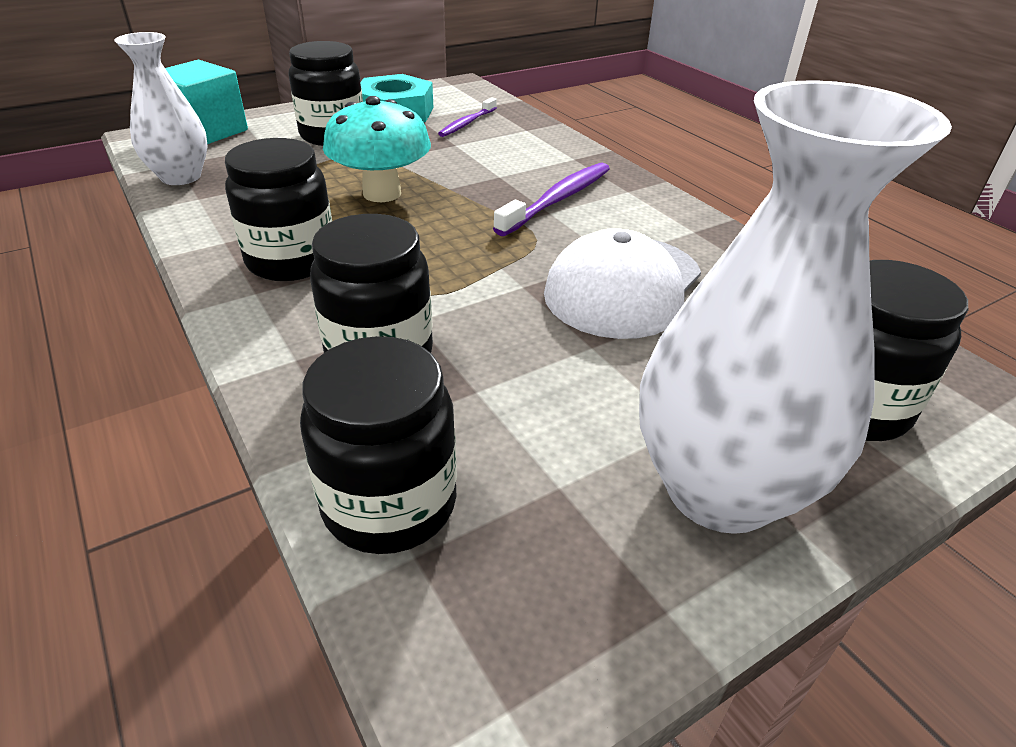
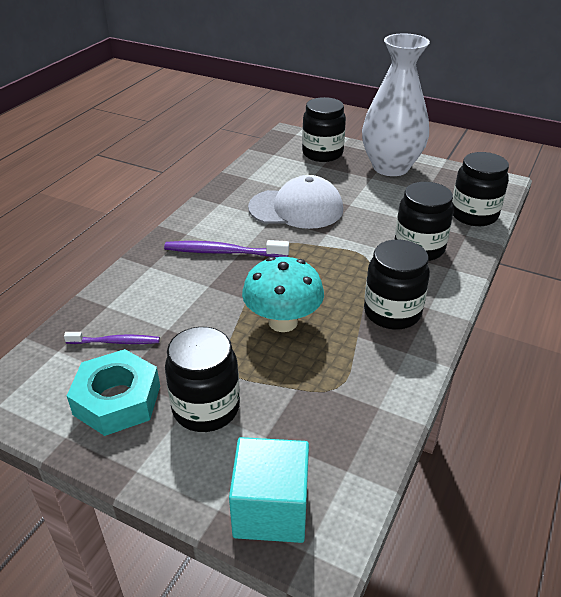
camera: 120 degrees left, 0 degrees up
white vase [114,32,208,185] -> none

